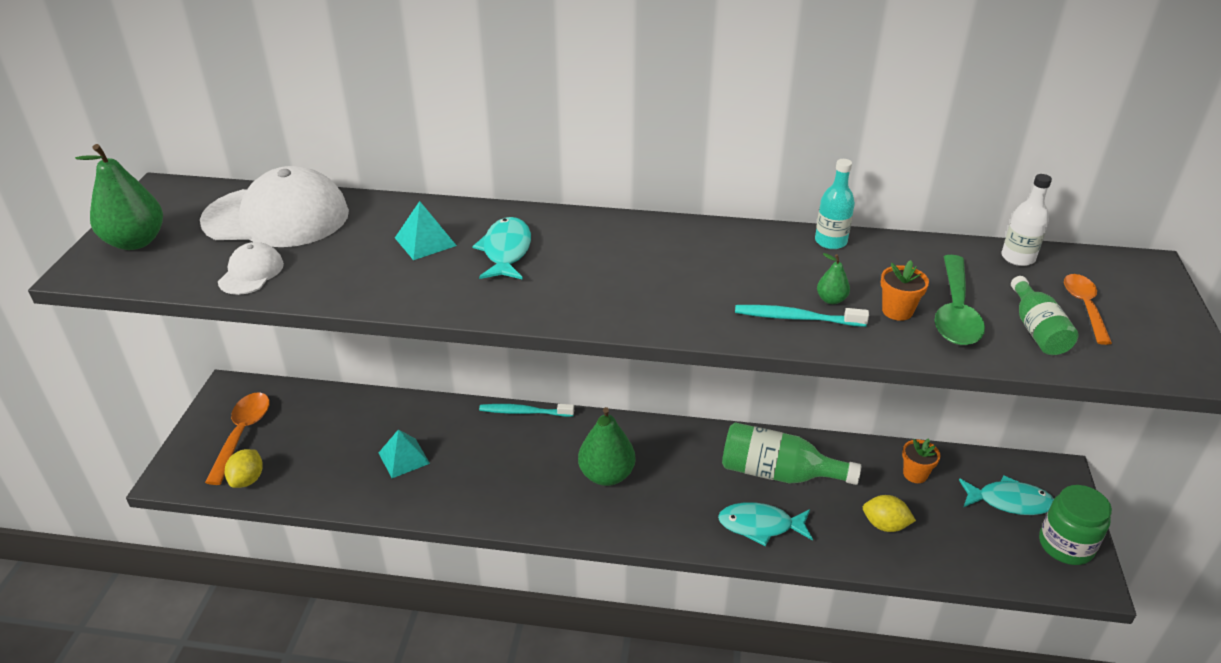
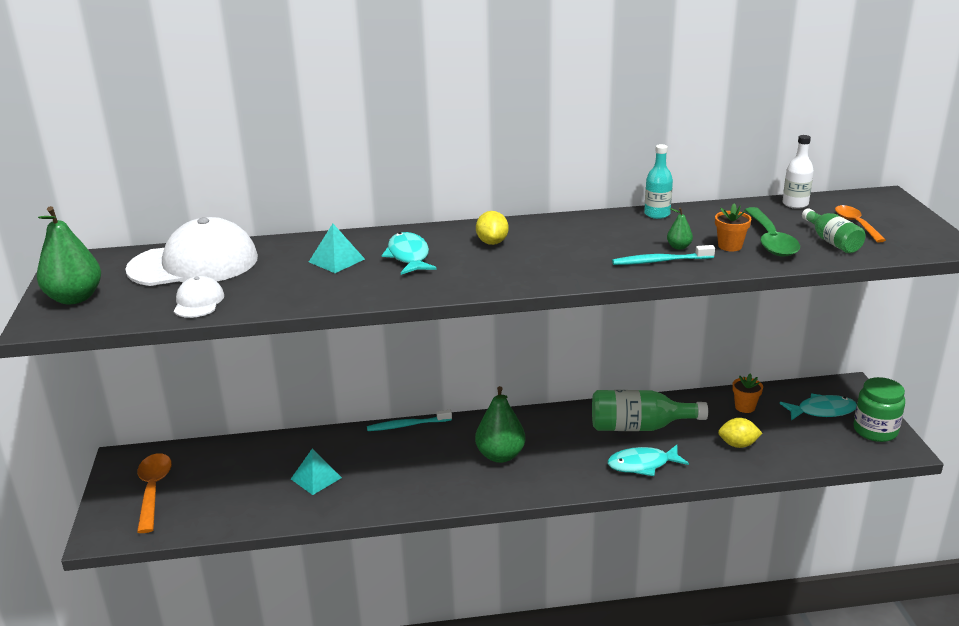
camera: 15 degrees left, 10 degrees down
yellow lemon [225,449,263,488] -> yellow lemon moved to [476,211,509,245]

